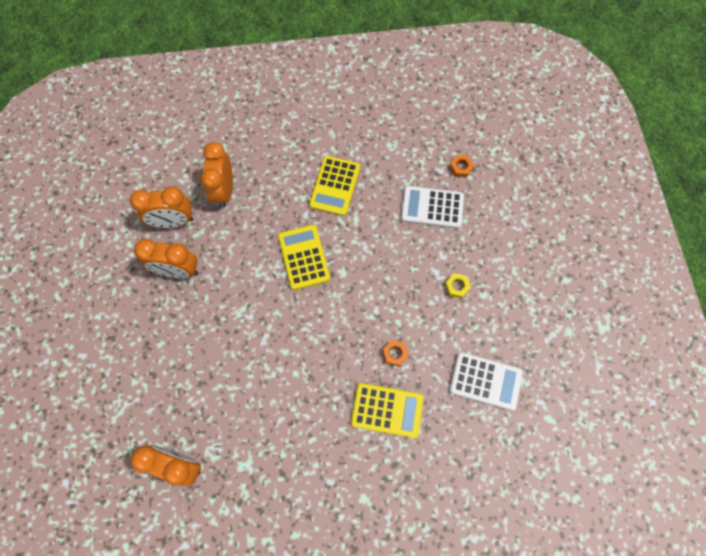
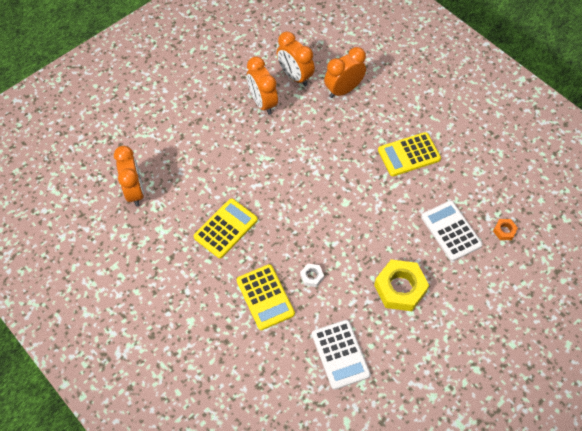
camera: 55 degrees right, 10 degrees down
yellow calculator [278,225,330,290] -> yellow calculator moved to [194,198,258,258]
orange nut [383,340,409,366] -> white nut [300,264,324,287]
yellow nut [445,273,471,299] -> yellow nut [374,260,429,311], size x2.17

